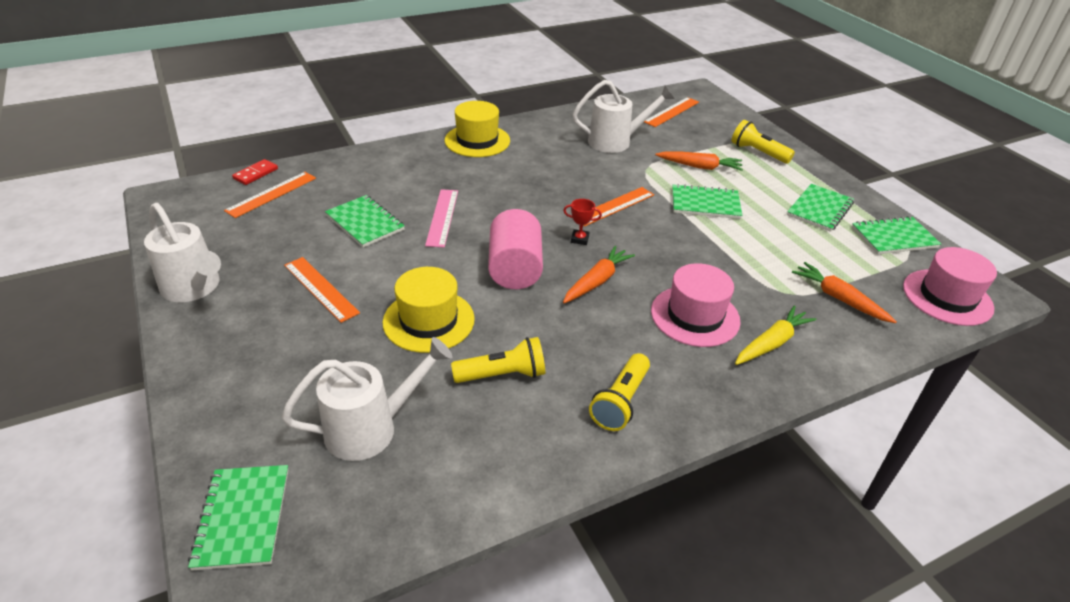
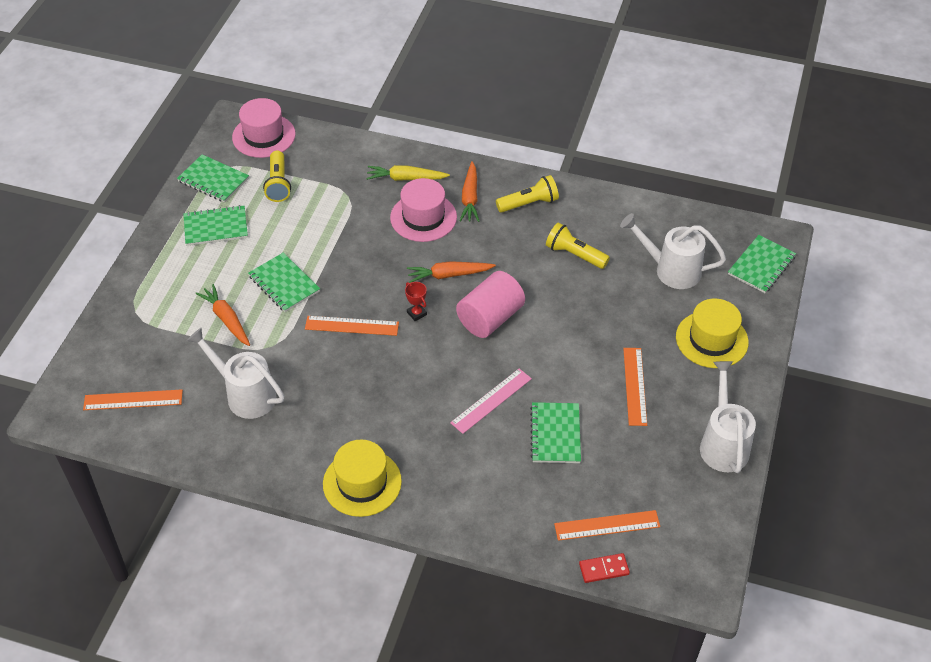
camera: 135 degrees left, 10 degrees up
yellow hat [383,267,475,353] -> yellow hat moved to [676,298,749,368]
yellow flashlight [732,120,795,164] -> yellow flashlight moved to [263,150,291,202]
orange carrot [792,262,897,323] -> orange carrot moved to [460,161,479,222]

